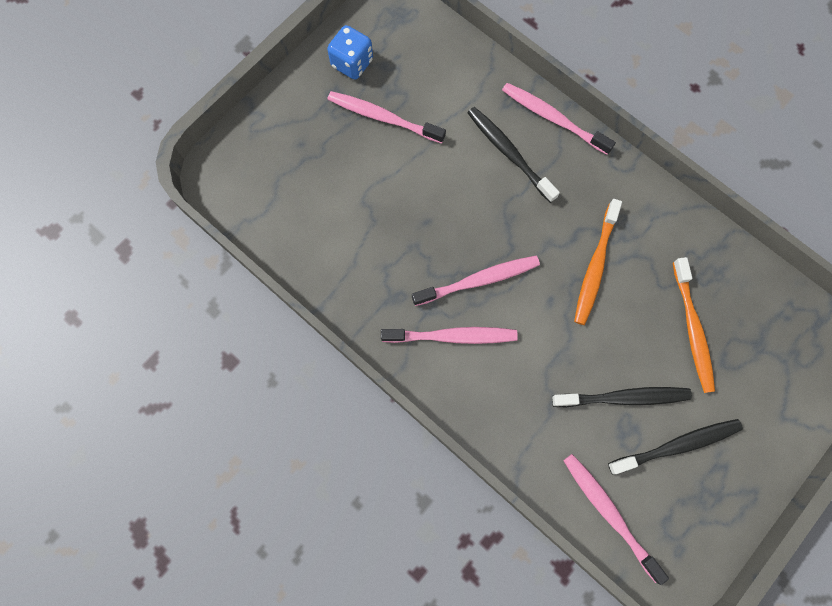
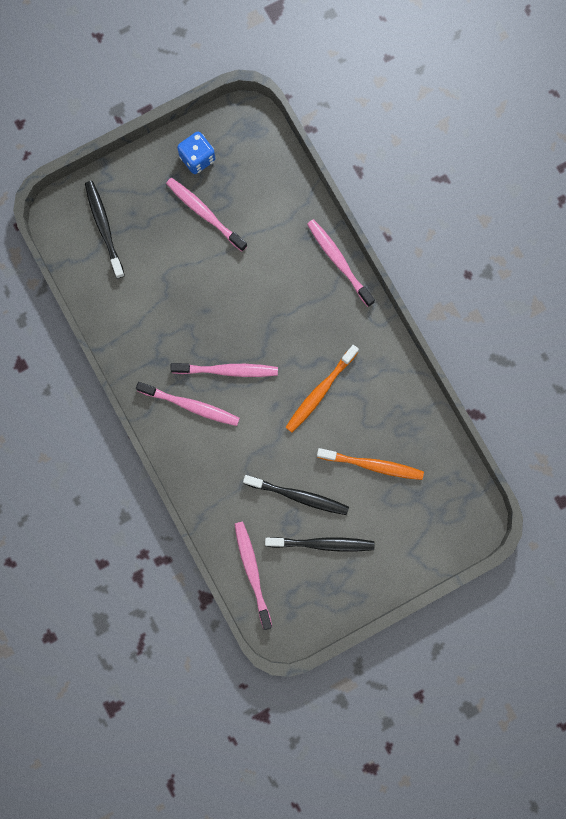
camera: 20 degrees right, 5 degrees up
black toothbrush [467,107,560,203] -> black toothbrush moved to [85,181,125,279]
orange toothbrush [673,257,715,393] -> orange toothbrush turned 90 degrees counterclockwise [317,448,424,480]

